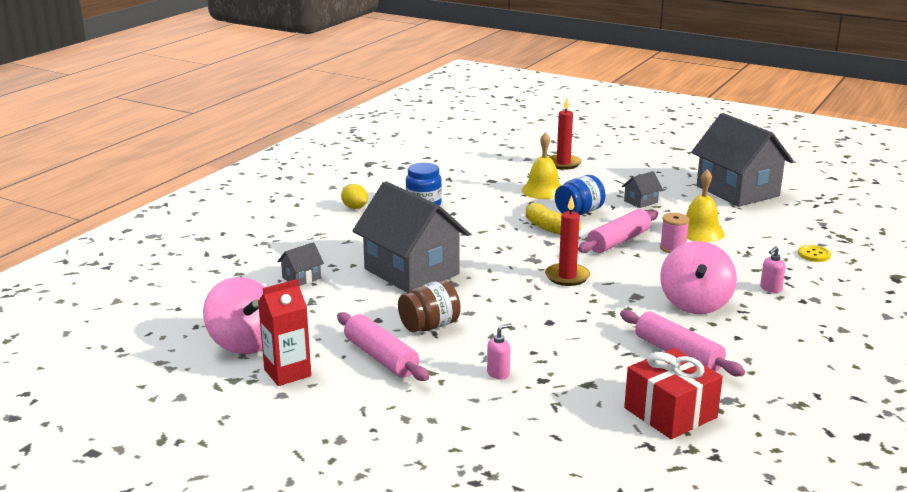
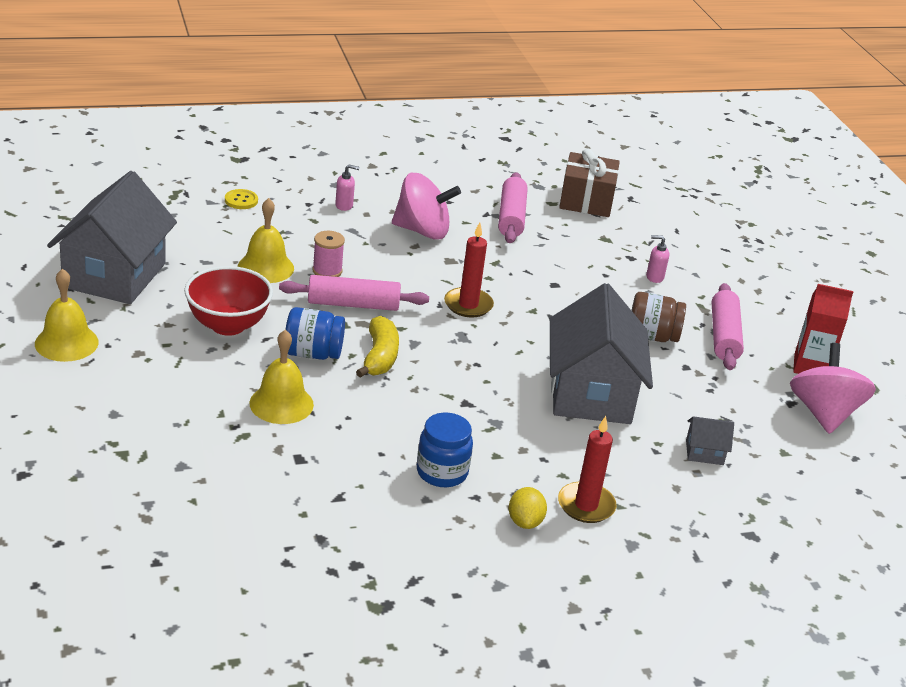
camera: 140 degrees left, 10 degrees up
red candle [549,97,581,170] -> red candle moved to [558,416,616,523]
grey house [622,171,663,208] -> red bowl [184,266,273,336]
red gift [624,348,723,439] -> brown gift [559,149,620,217]
pink spinning top [660,241,737,314] -> pink spinning top turned 45 degrees clockwise [392,173,461,240]
none -> yellow bell [35,269,99,362]

